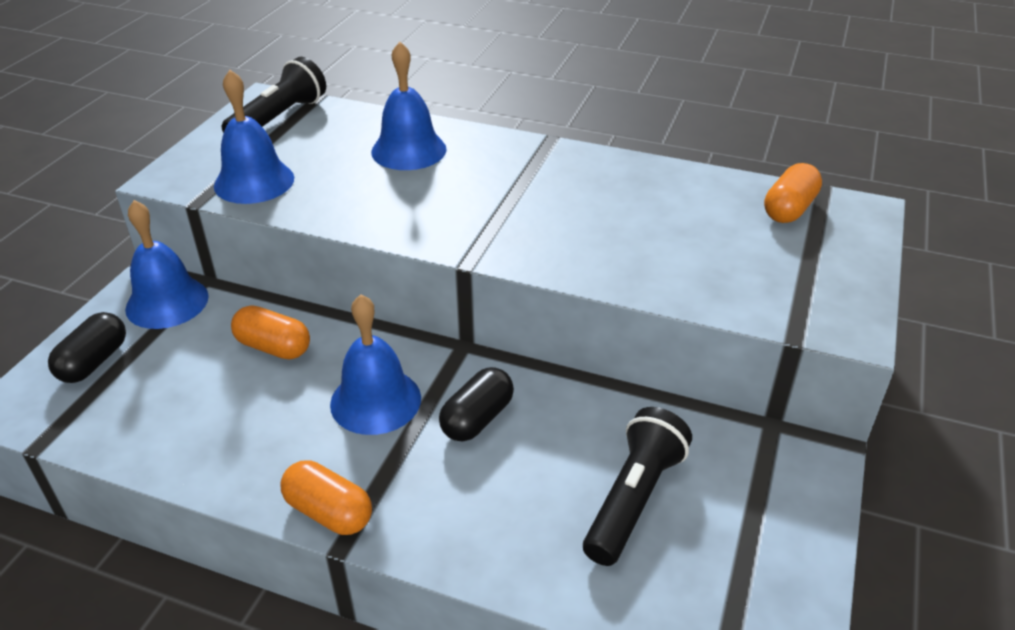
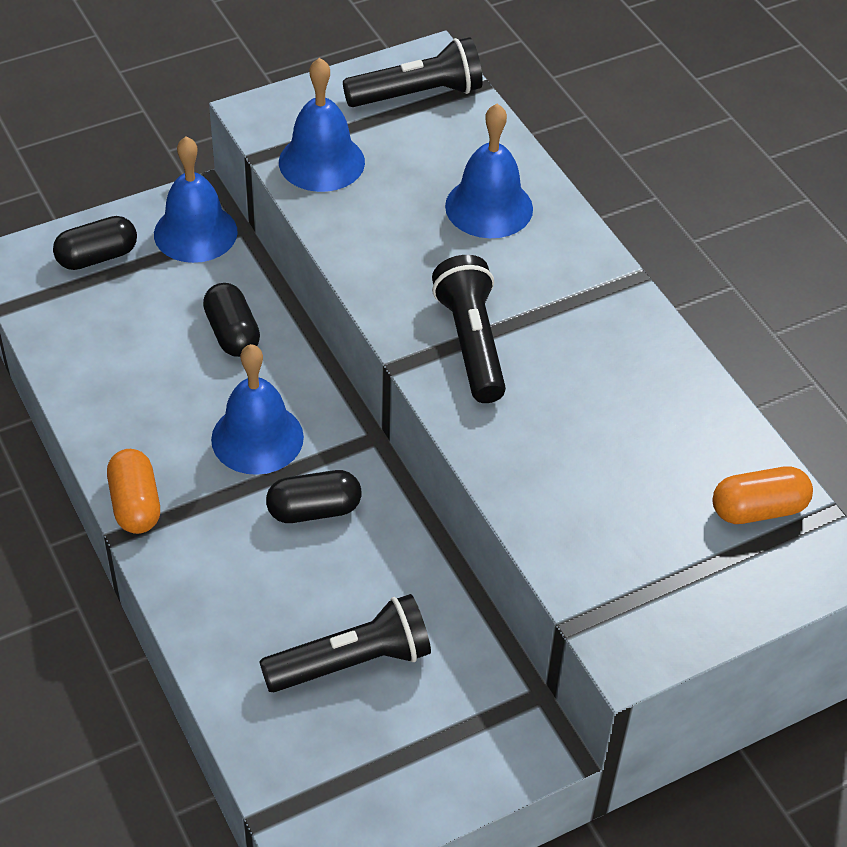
camera: 40 degrees right, 10 degrees up
orange capsule [231,305,310,359] -> black capsule [203,283,260,357]
none -> black flashlight [432,255,506,403]

